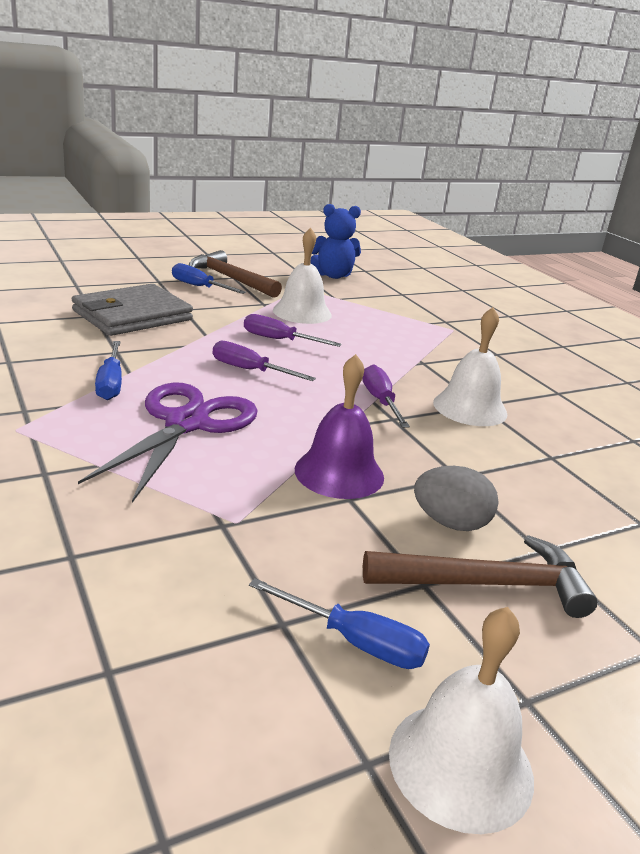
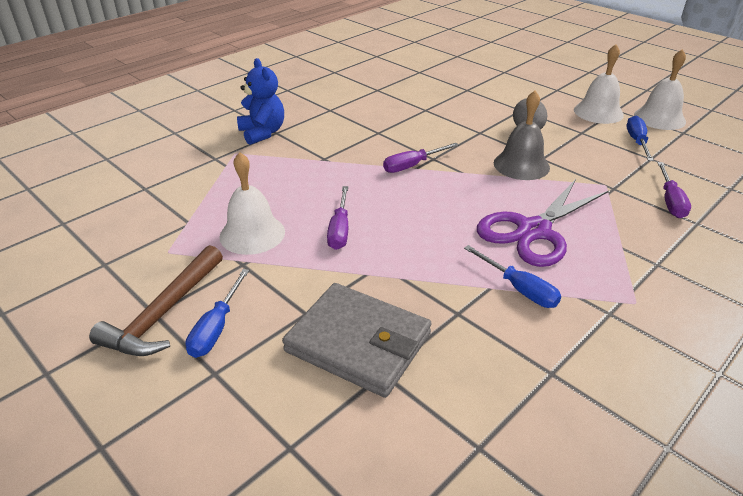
camera: 105 degrees left, 10 degrees up
purple scissors [78,383,258,503] -> purple scissors turned 45 degrees counterclockwise [477,179,609,267]
blue screwdriver [95,341,122,400] -> blue screwdriver turned 75 degrees clockwise [464,245,561,308]
purple screwdriver [213,341,316,381] -> purple screwdriver moved to [657,162,691,218]
purple bell [295,354,384,499] -> grey bell [494,91,550,180]
blue teddy bear [310,204,361,279] -> blue teddy bear moved to [237,58,284,145]
brown hammer [363,535,598,618] -> none
white bell [433,307,507,426] -> white bell moved to [574,44,624,124]

